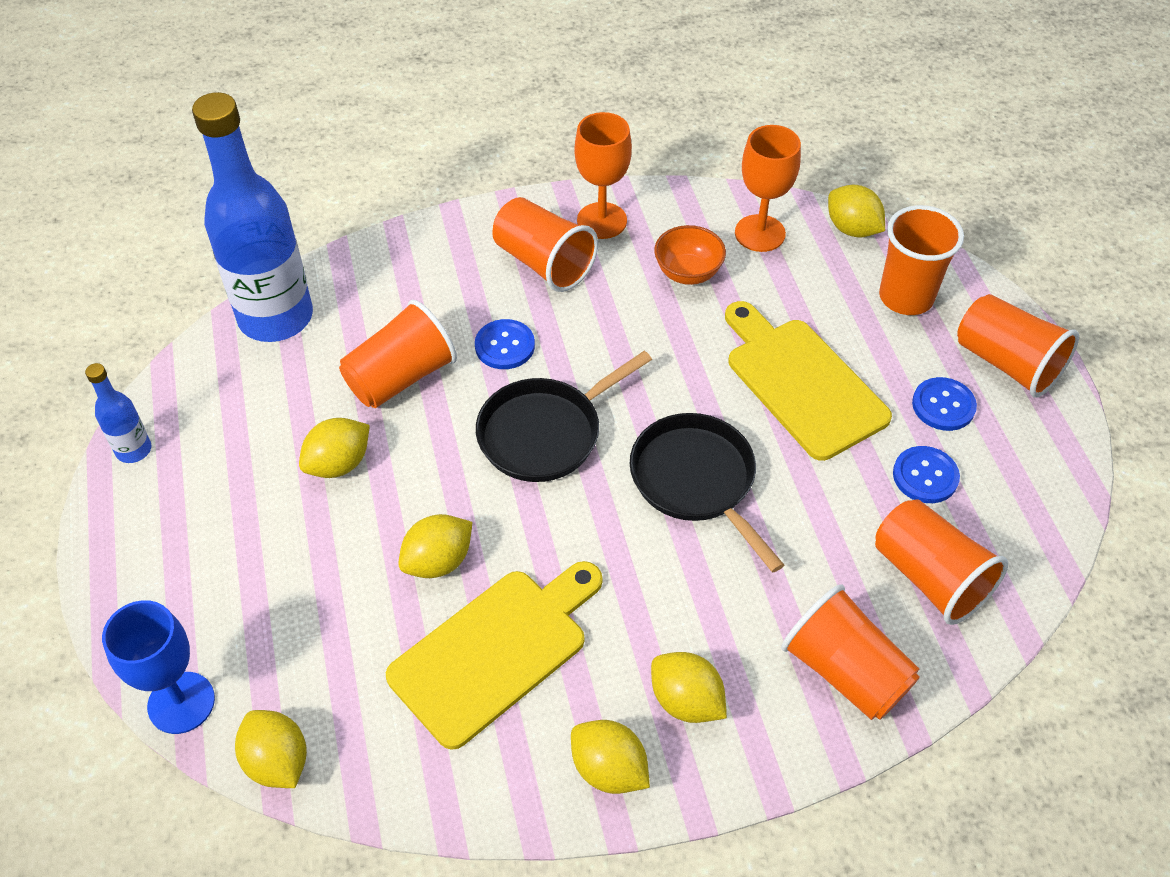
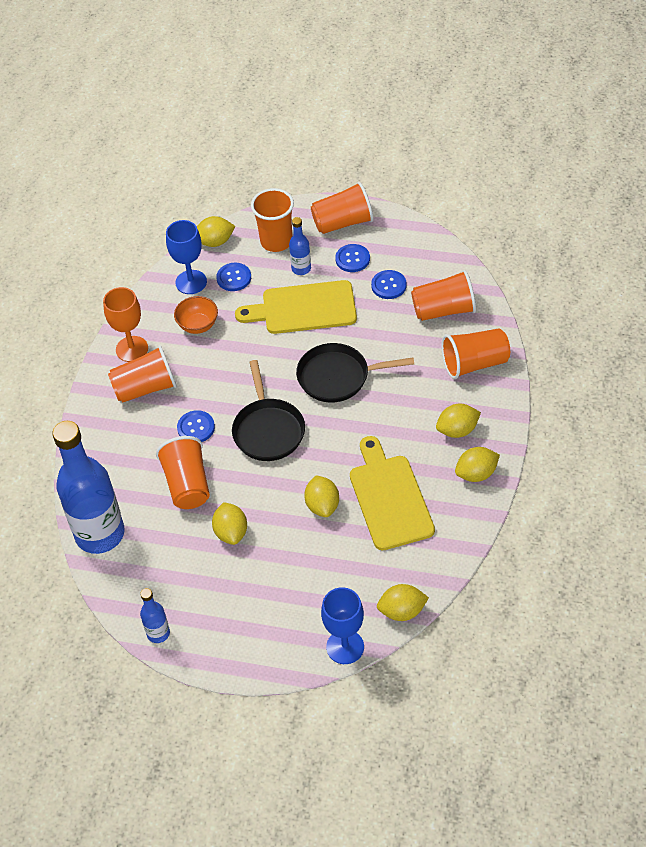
camera: 60 degrees left, 0 degrees up
orange goblet [735,125,801,252] -> blue goblet [166,220,207,294]
none -> blue button [216,263,251,291]
none -> blue bottle [289,217,311,275]

